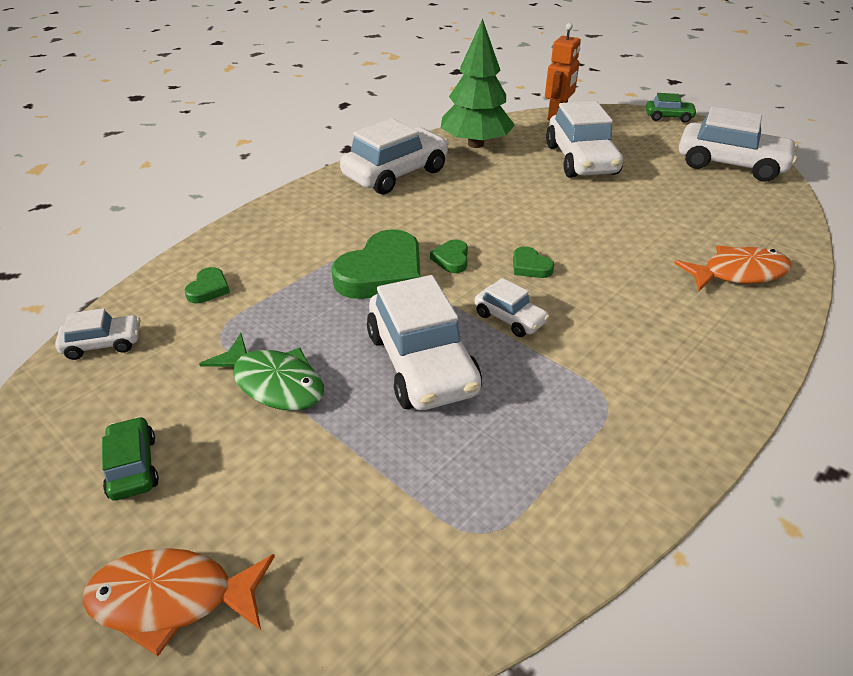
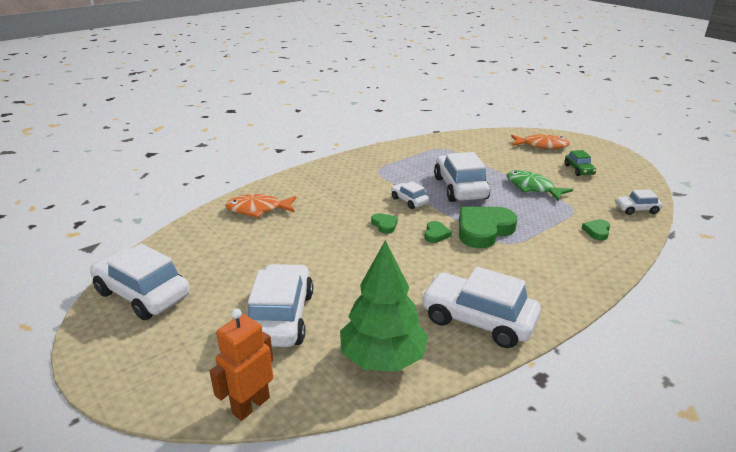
camera: 170 degrees left, 10 degrees down
white car [340,118,449,194] -> white car turned 60 degrees clockwise [421,267,541,348]
green car [646,93,697,123] -> none

